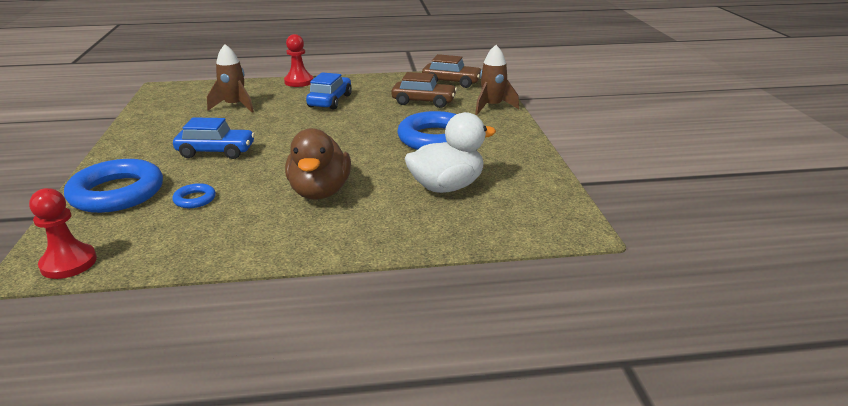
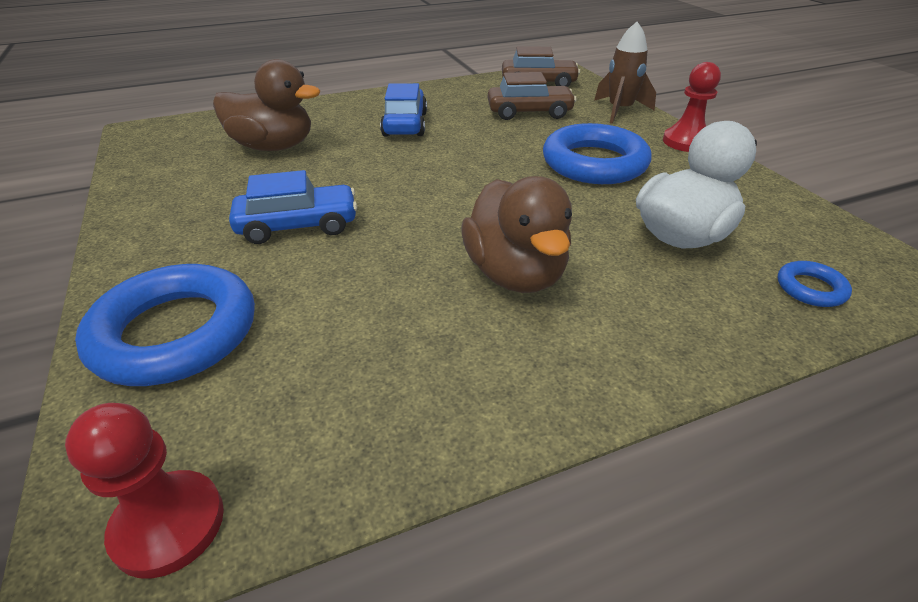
camera: 15 degrees left, 10 degrees up
blue ring [172,183,216,208] -> blue ring moved to [778,261,852,307]
brown rocket [207,44,254,113] -> brown duck [213,59,320,151]
red pawn [284,34,313,87] -> red pawn moved to [663,62,721,152]

